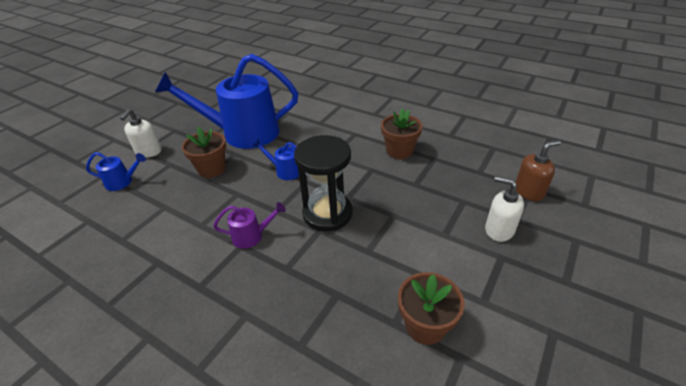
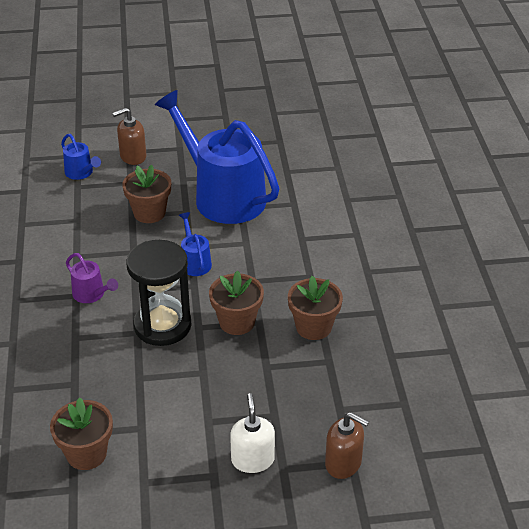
camera: 50 degrees right, 0 degrees up
white soap dispenser [120,109,162,158] -> brown soap dispenser [112,108,146,165]
none -> brown flower pot [209,270,264,335]

